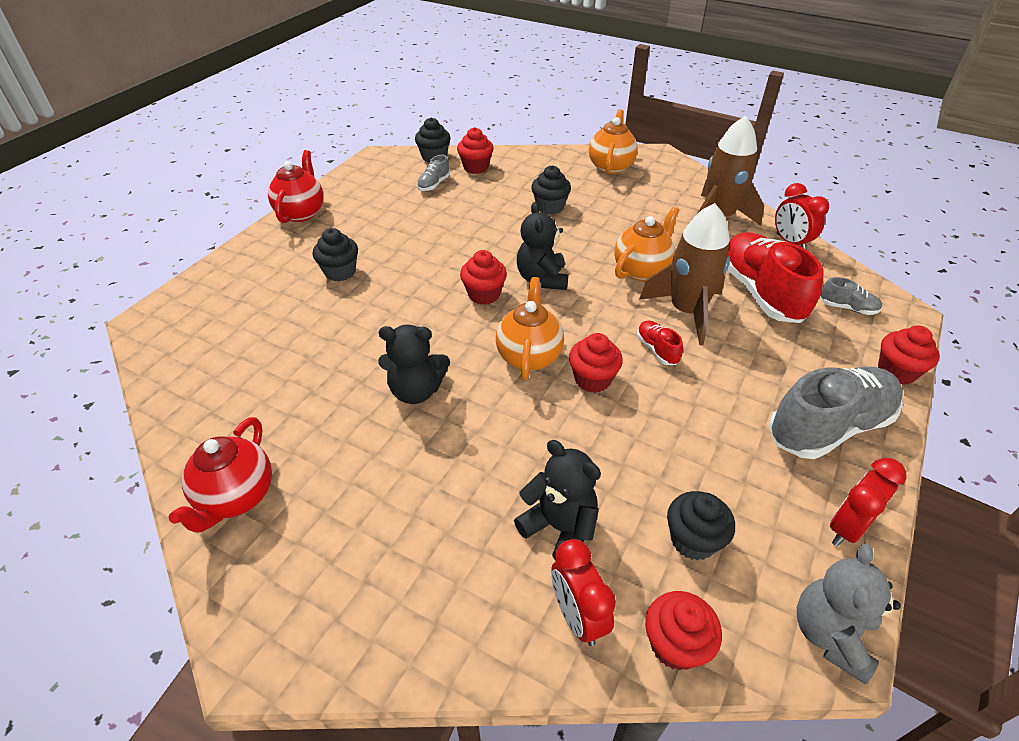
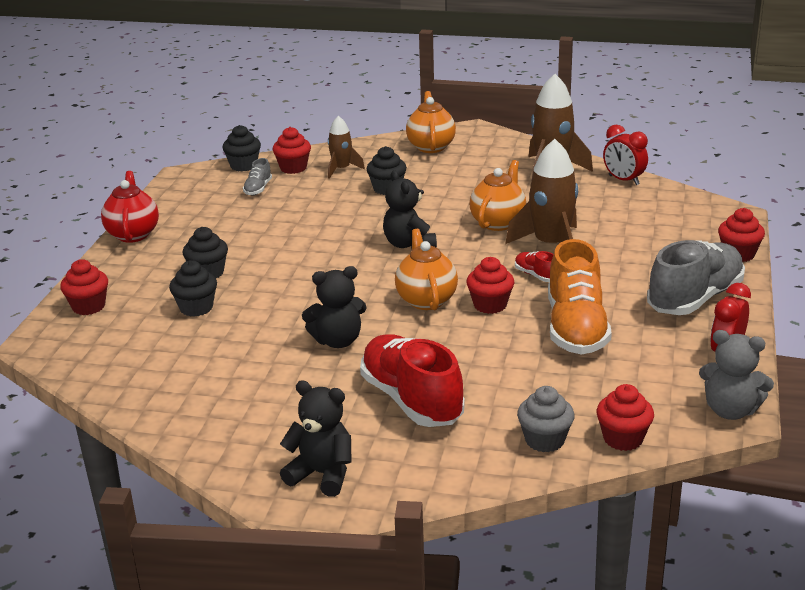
camera: 15 degrees left, 15 degrees down
red teapot [169,417,272,533] -> none
red cupcake [460,250,507,305] -> red cupcake moved to [60,259,108,315]
black teddy bear [514,440,601,560] -> black teddy bear moved to [280,380,352,497]
red clock [552,539,616,646] -> grey cupcake [517,386,575,452]
black cupcake [667,491,735,561] -> black cupcake moved to [169,260,217,317]
red shoe [727,232,824,323] -> red shoe moved to [360,334,465,427]
grey teddy bear [797,543,901,684] -> grey teddy bear turned 75 degrees counterclockwise [699,330,774,420]
grey shoe [820,277,882,315] -> none
none -> brown rocket [328,116,365,179]
none -> orange shoe [548,239,612,354]

